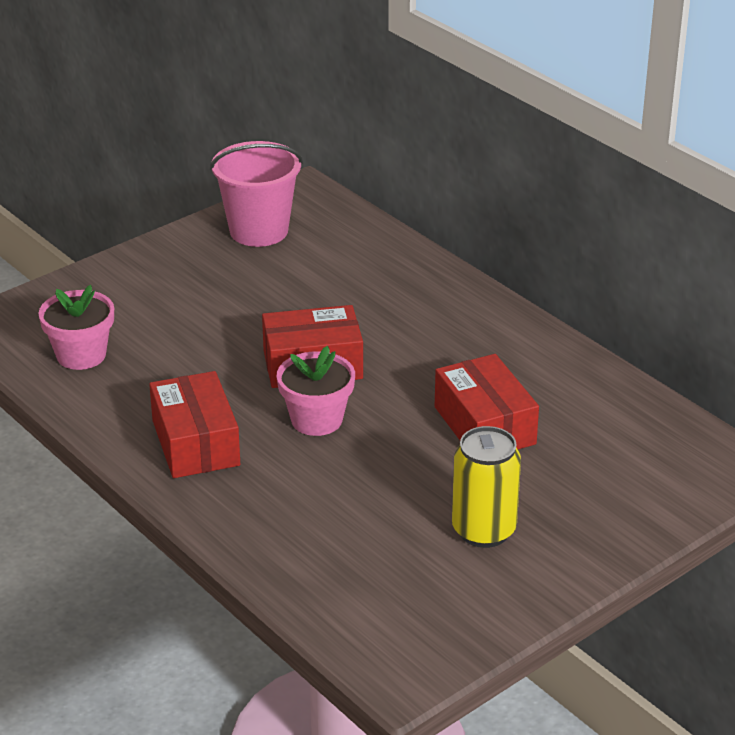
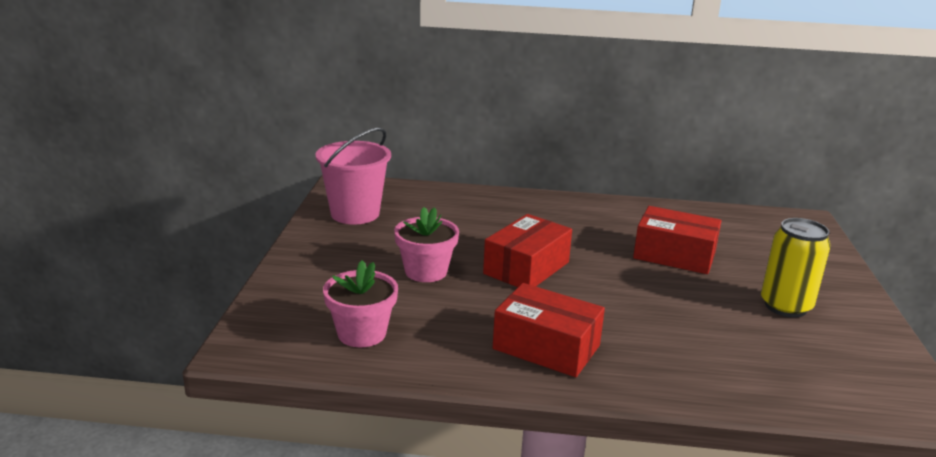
camera: 45 degrees left, 10 degrees down
pink flower pot [276,346,355,436] -> pink flower pot moved to [394,207,459,282]

